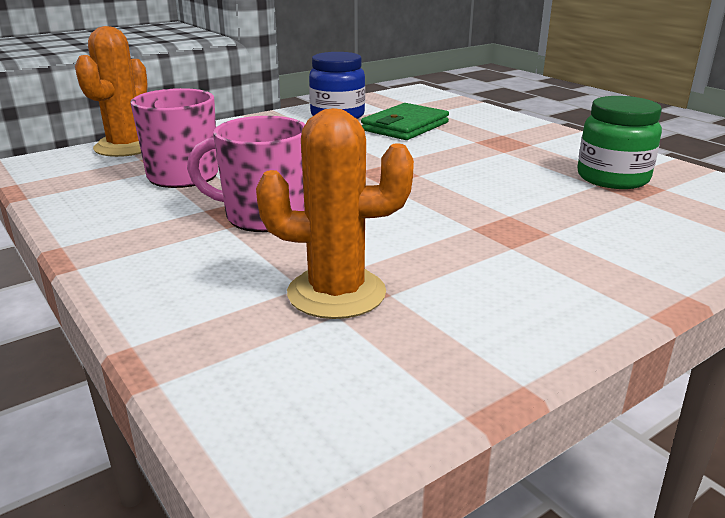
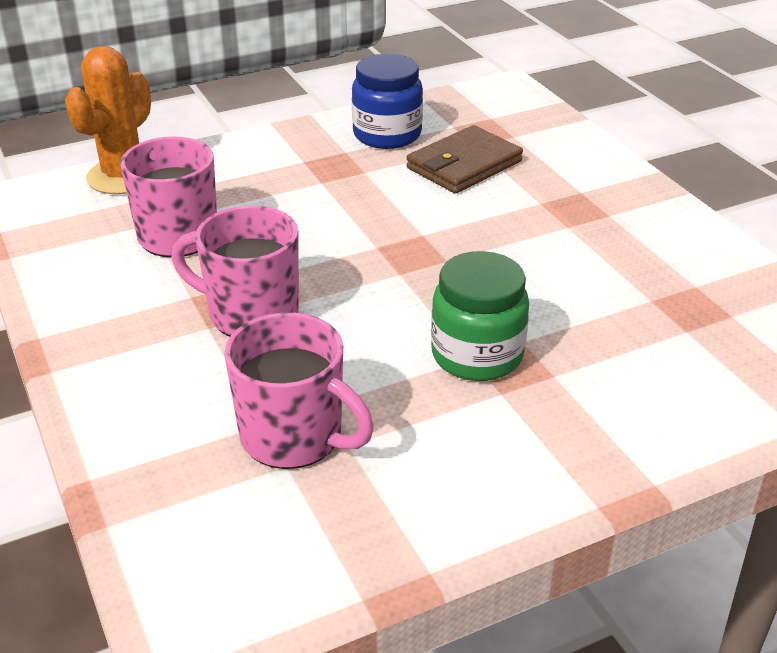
camera: 10 degrees right, 10 degrees up
orange cactus [256,108,414,319] -> pink mug [224,313,374,469]
green wallet [361,103,449,140] -> brown wallet [406,125,523,194]
green jar [578,96,662,189] -> green jar moved to [431,251,529,381]

